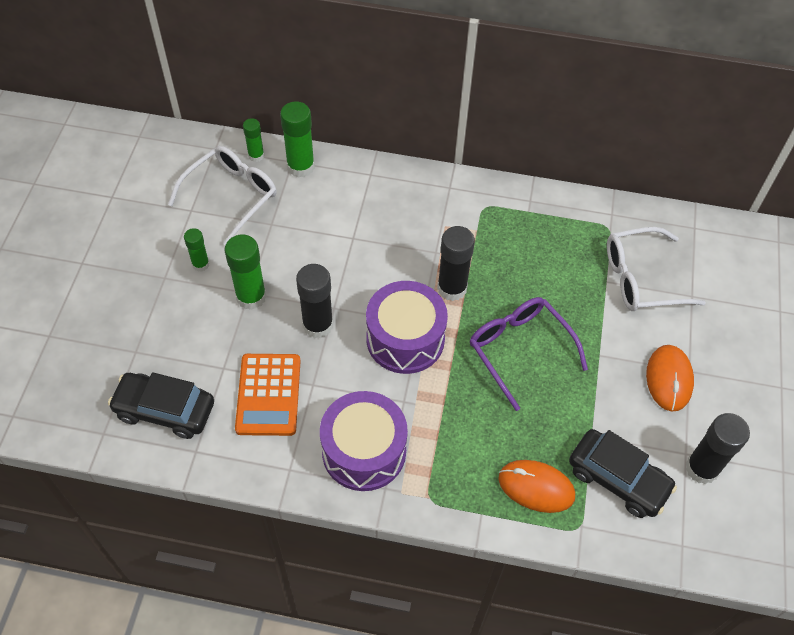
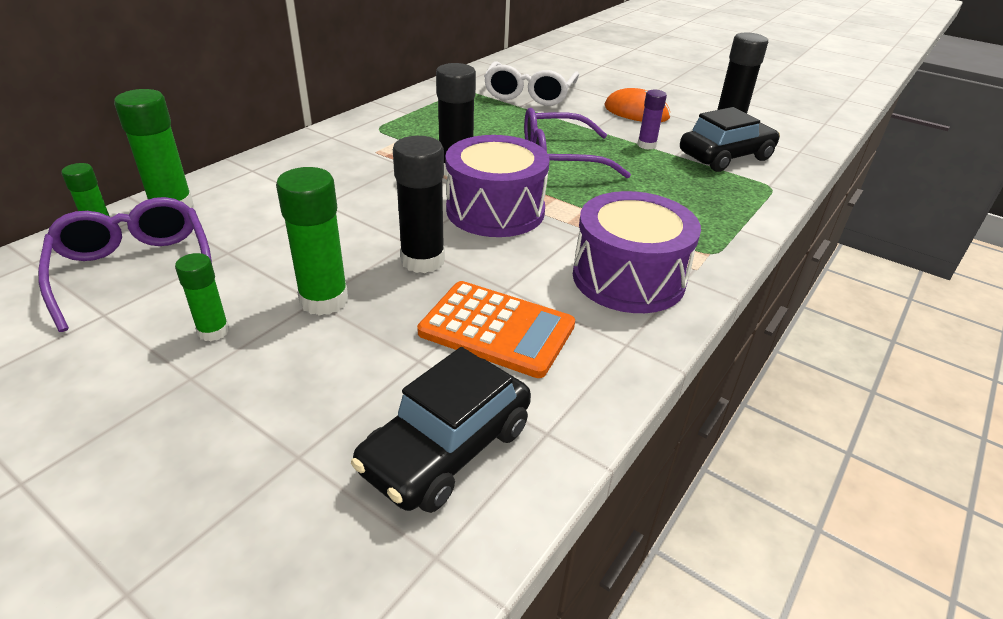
camera: 65 degrees left, 20 degrees down
white glasses [168,146,277,245] -> purple glasses [38,197,212,332]
orange mouse [498,460,575,513] -> none
none -> purple glue stick [638,90,667,150]

